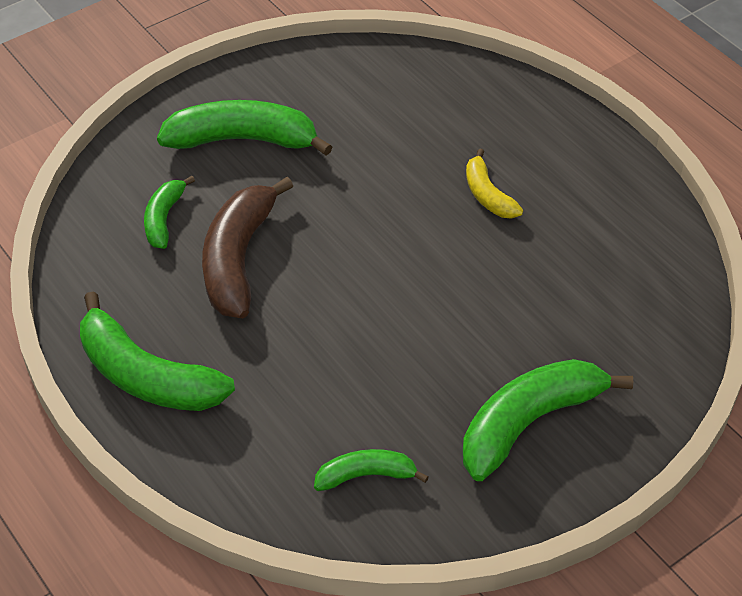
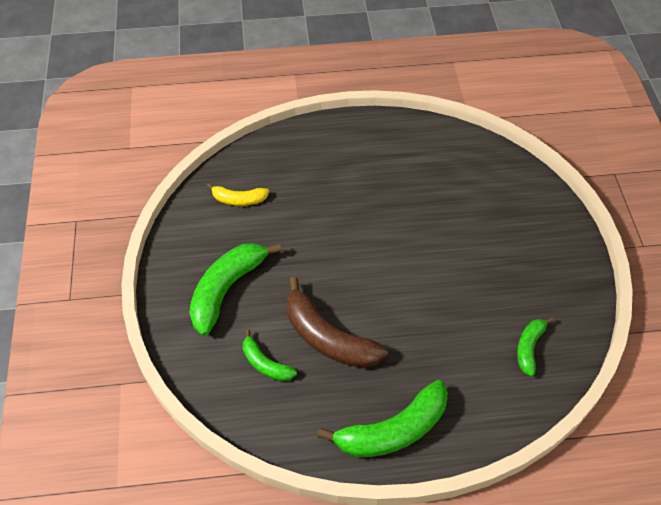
camera: 60 degrees left, 5 degrees up
green banana [463,359,633,481] -> none
yellow banana [466,148,523,219] -> yellow banana moved to [207,183,269,206]

